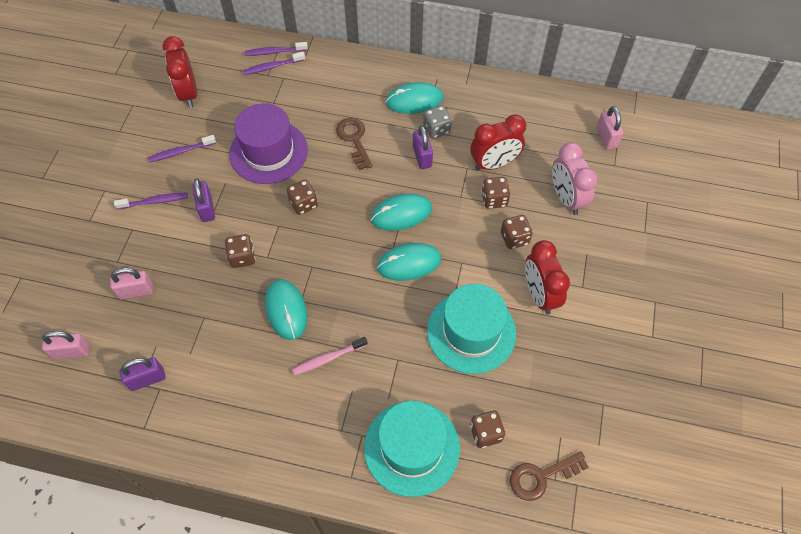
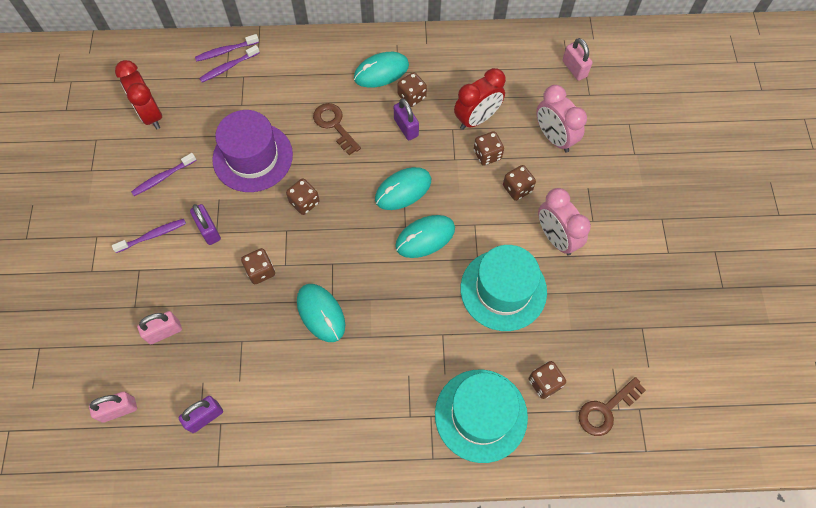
camera: 15 degrees left, 5 degrees up
pink toothbrush [292,337,368,375] -> none
grey dice [423,106,452,139] -> brown dice [397,72,427,107]
red clock [525,240,570,314] -> pink clock [538,188,591,256]

